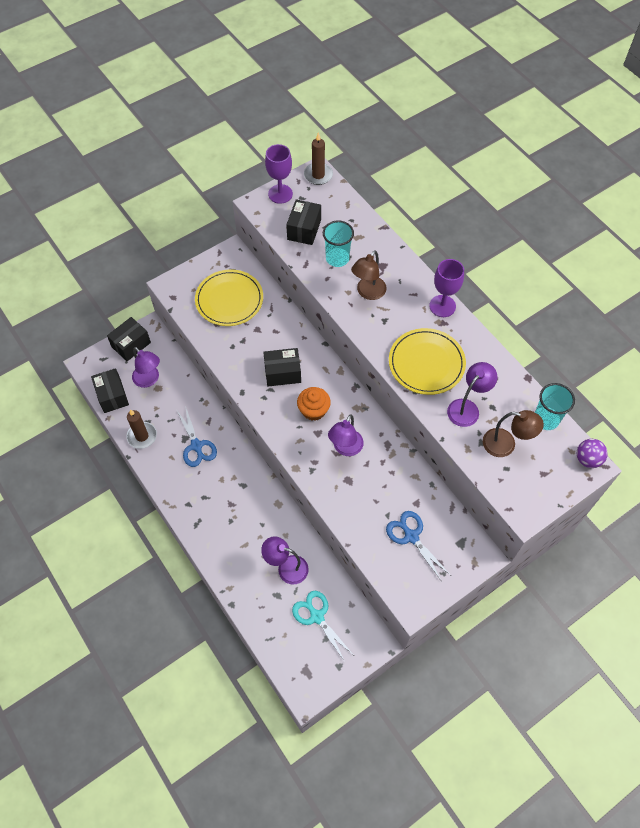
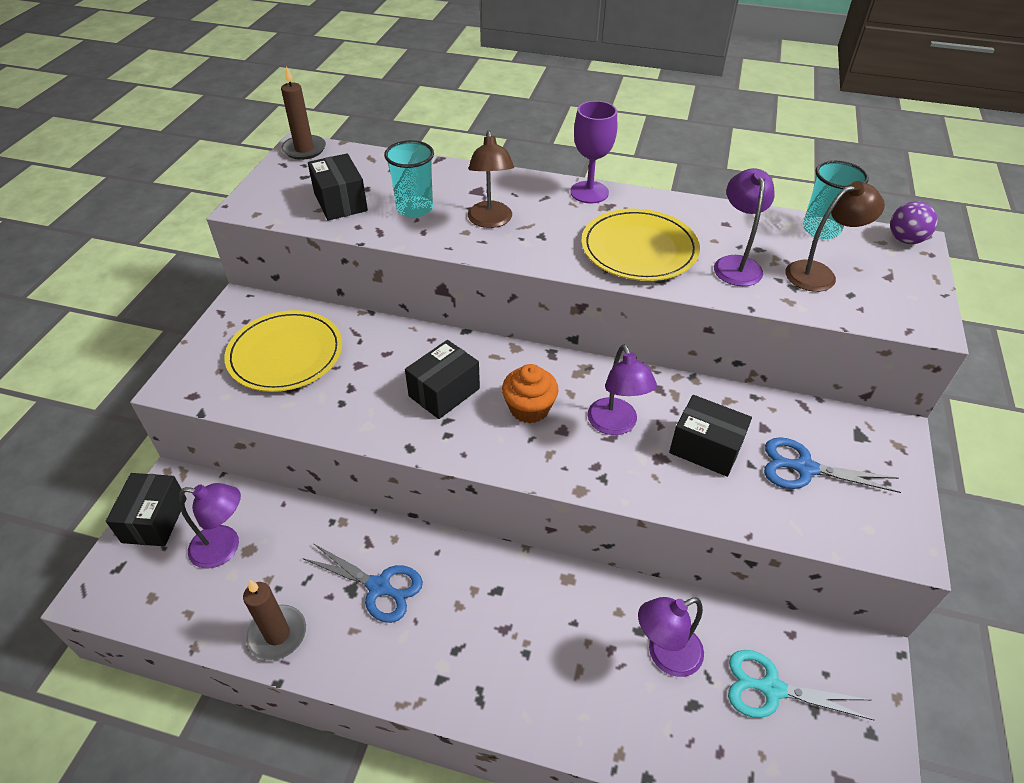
camera: 40 degrees left, 15 degrees down
black box [91,368,129,413] -> black box moved to [669,395,752,477]
purple goblet [265,144,293,204] -> none

